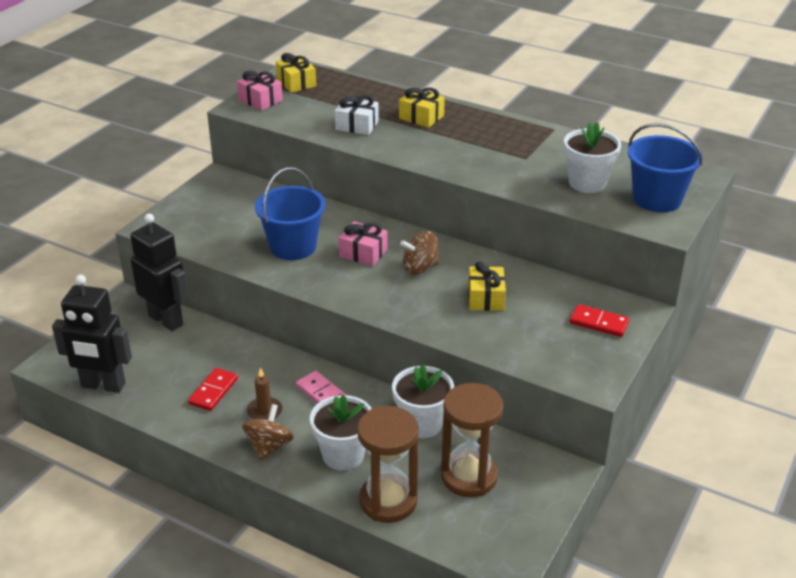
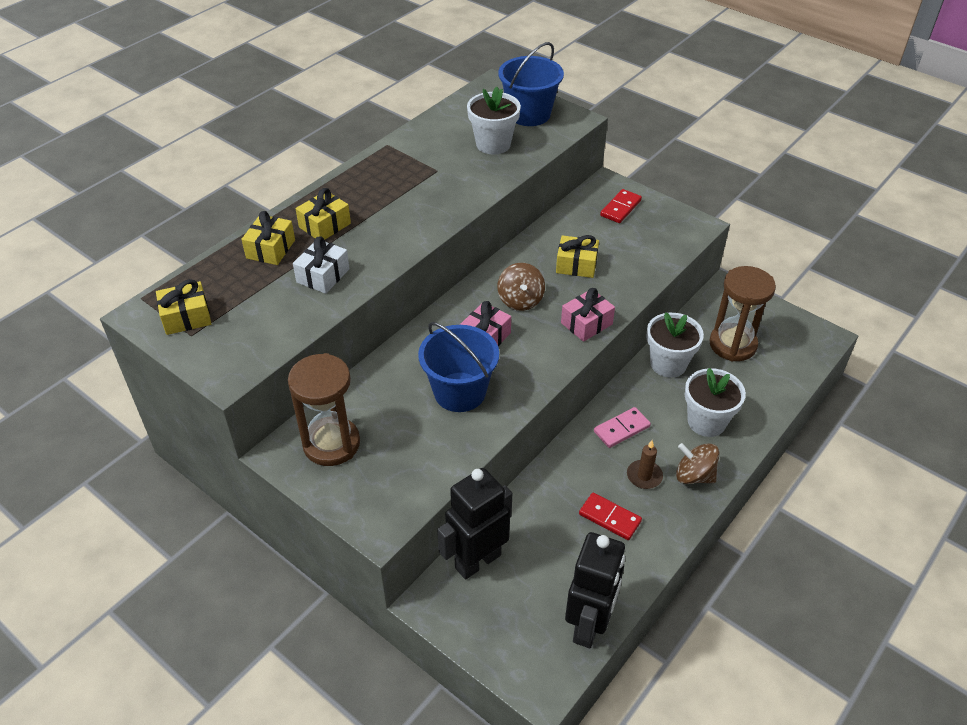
camera: 80 degrees left, 10 degrees up
pink gift [237,71,283,111] -> pink gift moved to [561,288,615,342]
brown hourglass [357,406,419,523] -> brown hourglass moved to [288,353,360,466]
none -> yellow gift [241,211,295,265]

